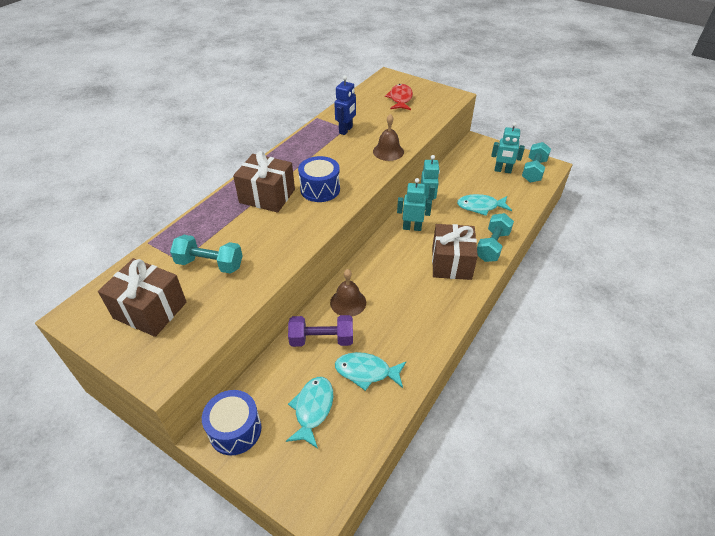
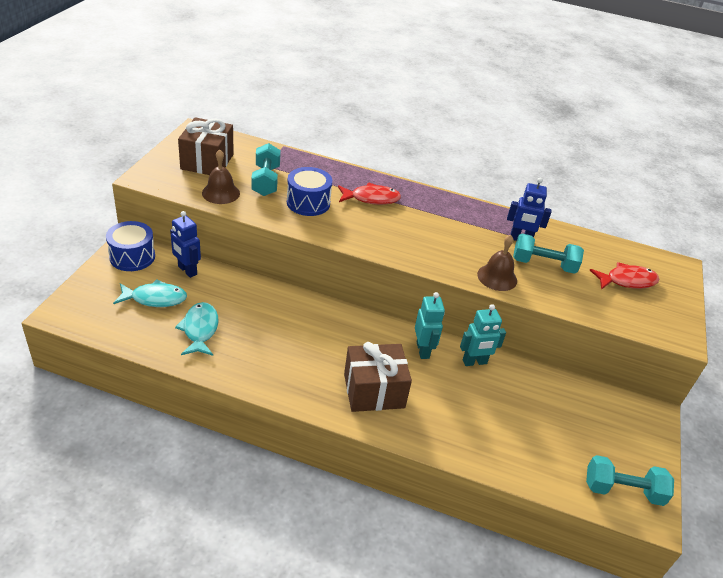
camera: 70 degrees right, 5 degrees down
brown gift [233,151,295,213] -> red fish [338,183,401,205]
purple dumbbell [288,315,353,347] -> none
blue drum [298,156,340,202] -> blue drum moved to [287,167,332,216]
brown bell [330,269,366,317] -> brown bell moved to [202,149,240,204]
turquoise fish [457,194,512,216] -> none
turquoise dumbbell [477,213,514,262] -> turquoise dumbbell moved to [513,234,584,274]
turquoise robot [491,122,525,173] -> none
none -> blue robot [170,211,201,278]

